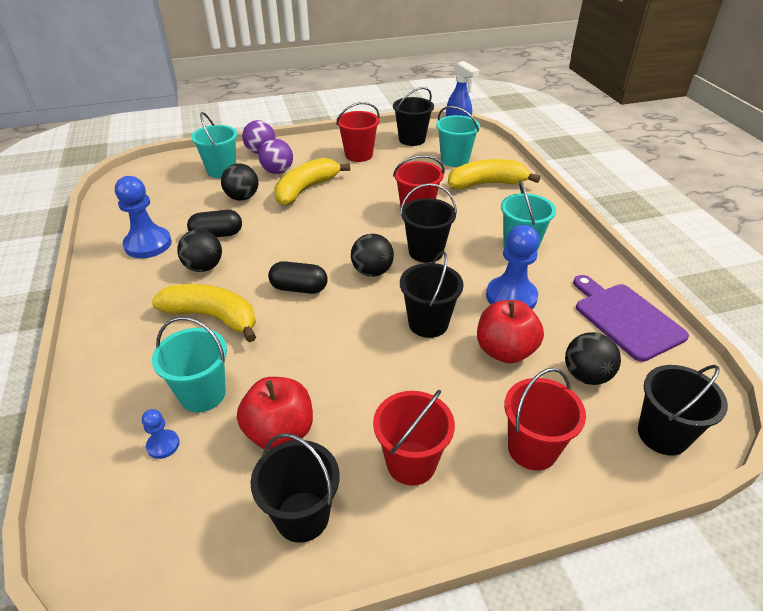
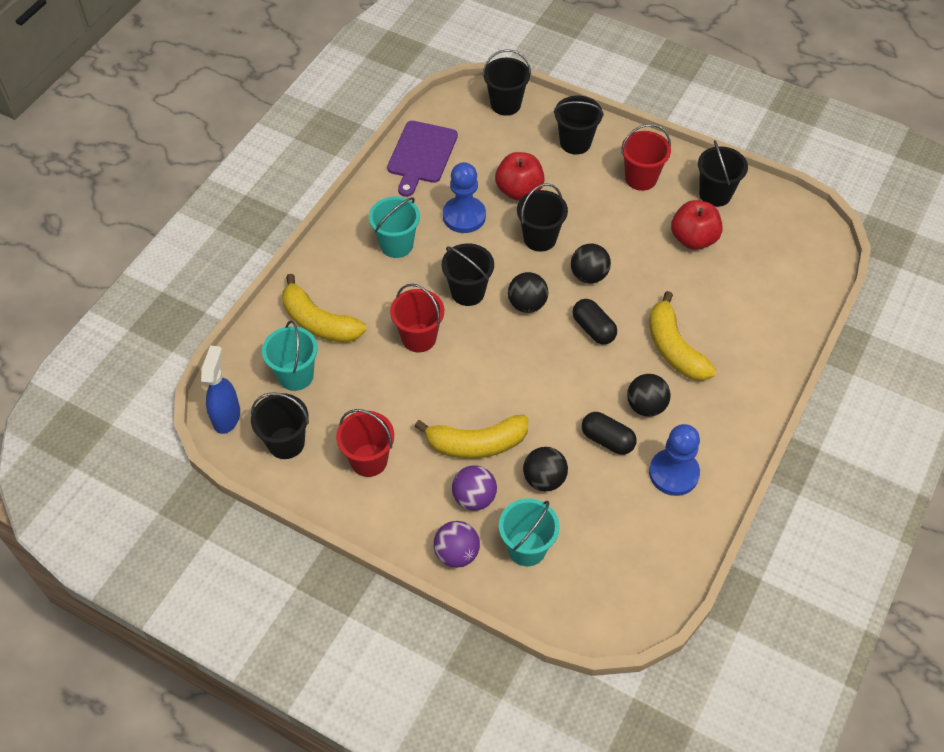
camera: 135 degrees left, 15 degrees up
blue pawn [142,409,180,459] -> none
turquoise bucket [152,317,227,412] -> none
red bucket [504,368,586,471] -> black bucket [554,96,604,155]
black ball [565,332,621,385] -> black ball moved to [571,243,611,284]

